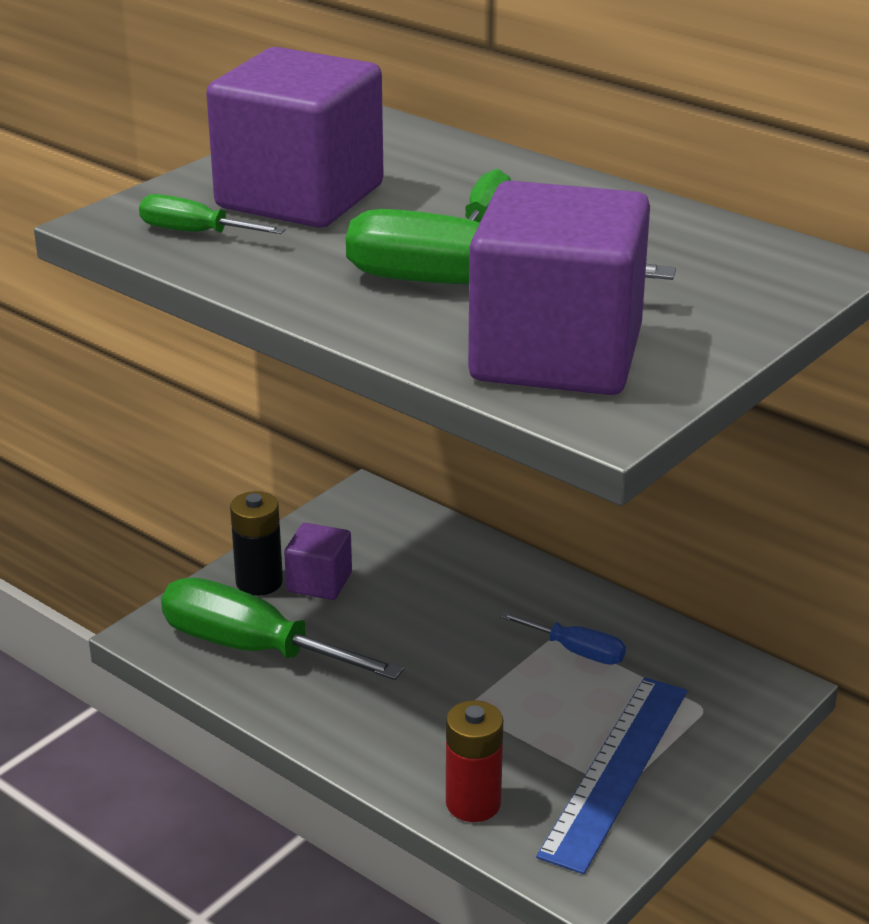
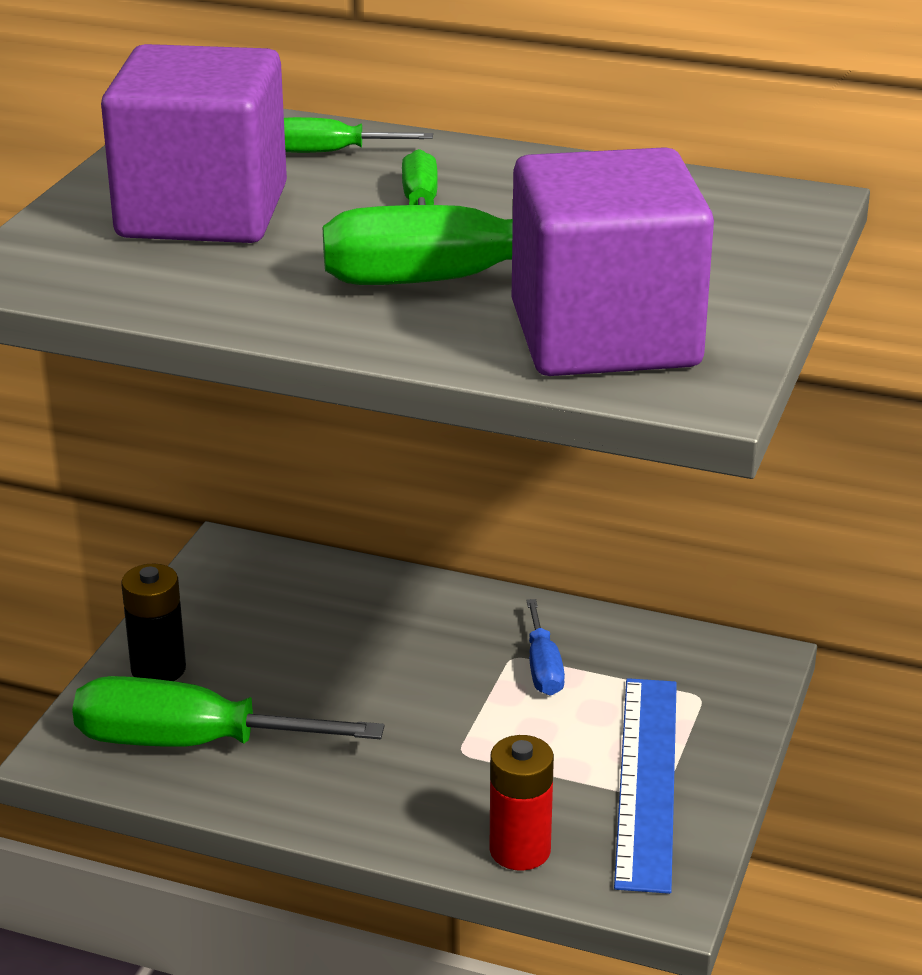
camera: 20 degrees left, 0 degrees up
green screwdriver [139,194,286,234] -> green screwdriver moved to [284,117,433,153]
purple cube [284,523,352,600] -> none
blue screwdriver [500,612,626,665] -> blue screwdriver turned 75 degrees clockwise [526,599,565,695]

